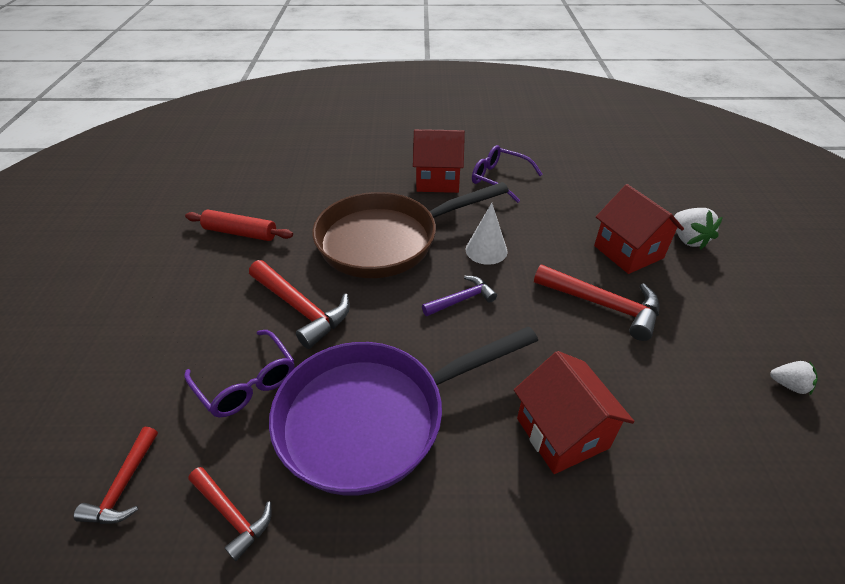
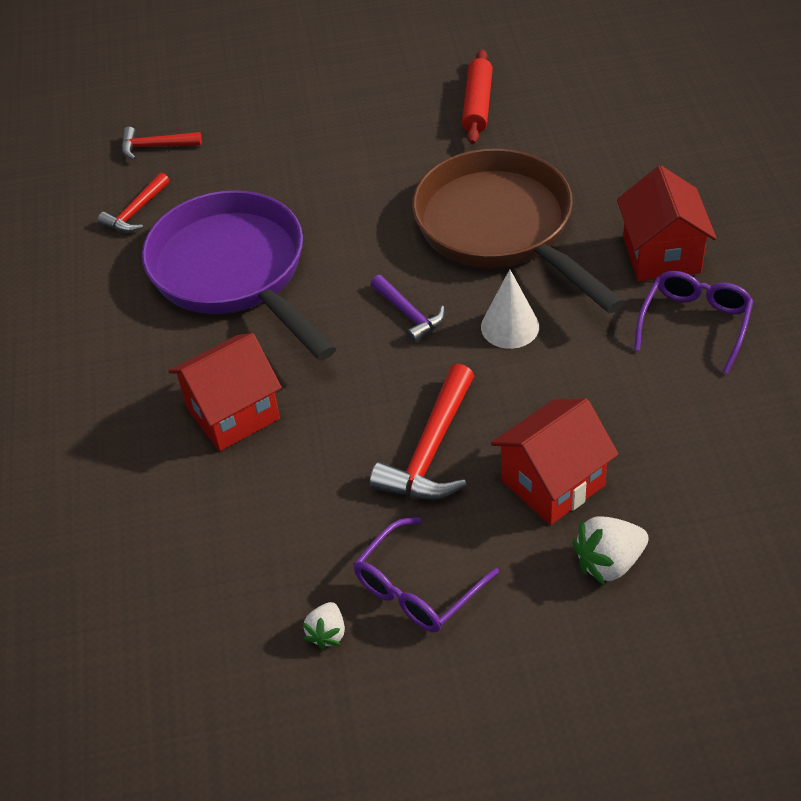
camera: 85 degrees right, 5 degrees up
purple glasses [184,330,295,417] -> purple glasses moved to [353,517,499,632]
red hammer [249,260,350,349] -> none

